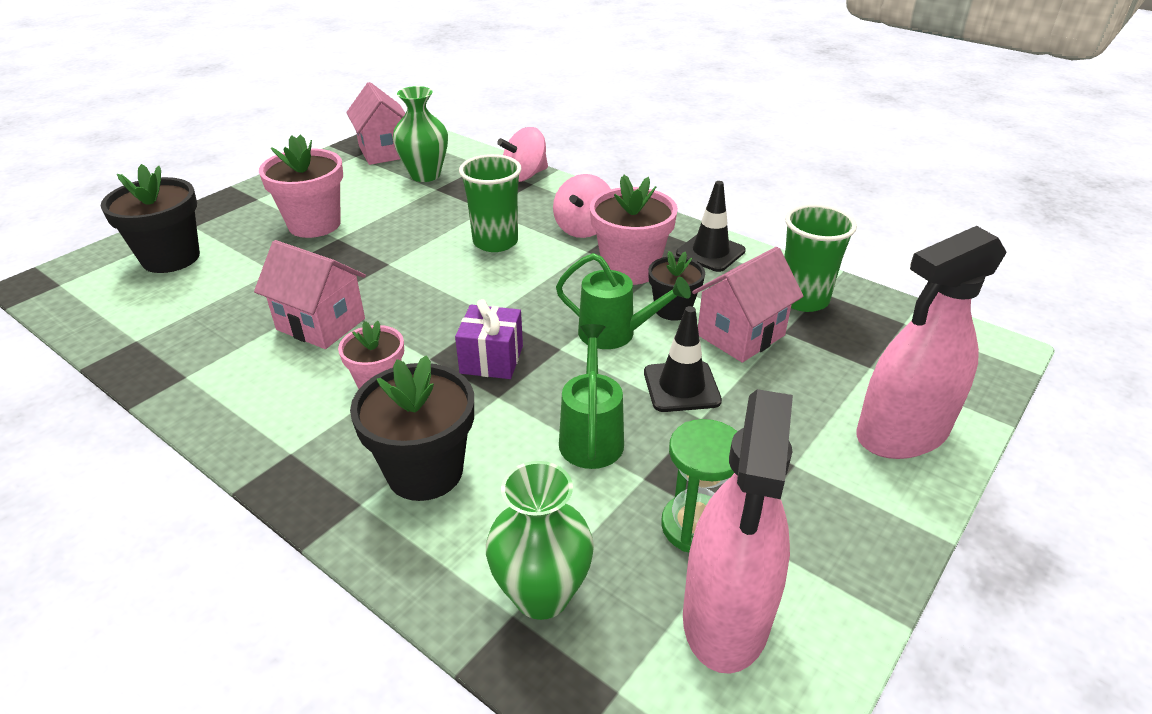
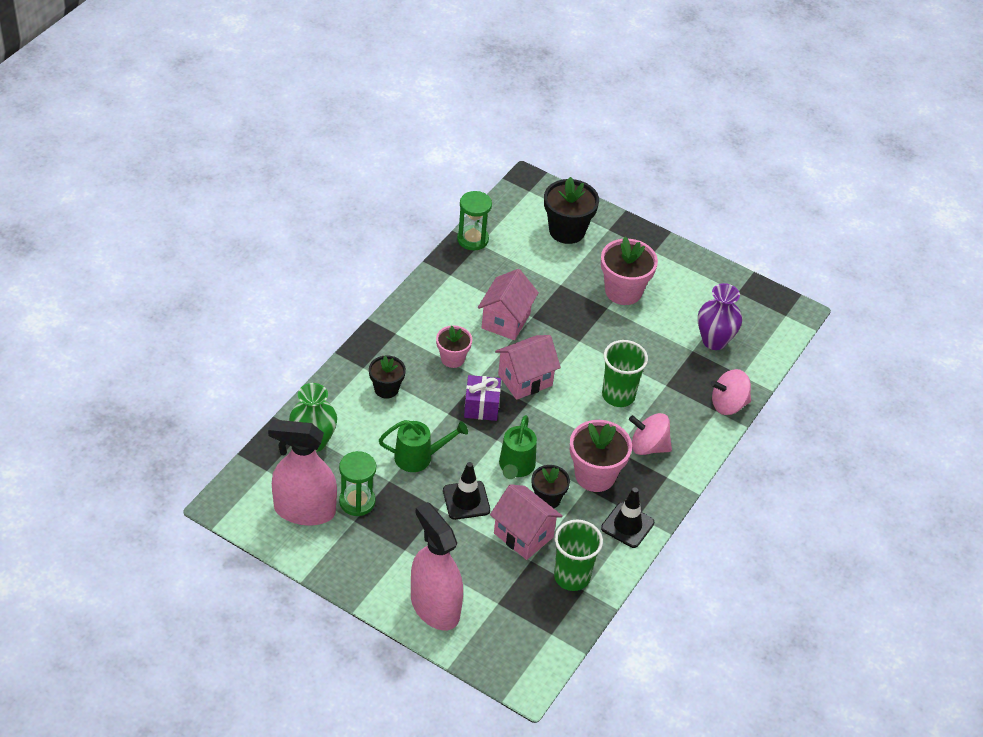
camera: 80 degrees right, 10 degrees up
pink house [346,82,406,165] -> pink house moved to [495,335,561,400]
black flower pot [350,355,474,501] -> black flower pot [369,355,406,399], size x0.61
green vase [393,86,448,182] -> purple vase [698,283,742,350]
pink spinning top [497,127,548,182] -> pink spinning top turned 60 degrees counterclockwise [711,369,751,415]
none -> green hourglass [457,191,492,251]

